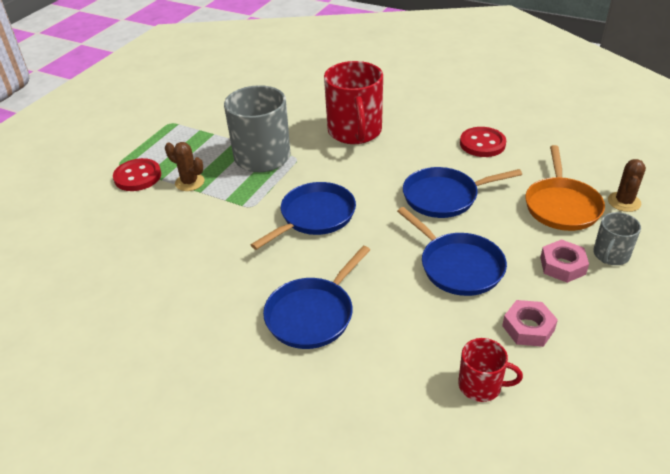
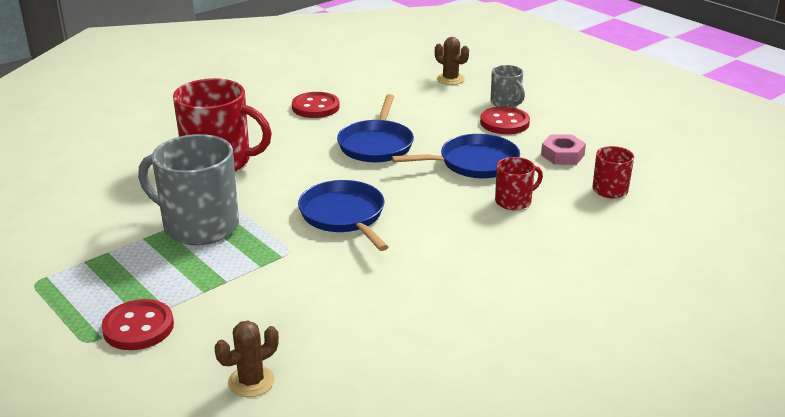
camera: 70 degrees left, 10 degrees down
brown cactus [165,142,204,191] -> brown cactus moved to [214,320,279,397]
blue pan [263,246,370,349] -> none
orange pan [525,145,605,231] -> none
pink nut [540,239,589,283] -> red button [480,106,530,134]
none -> red mug [495,157,543,210]

